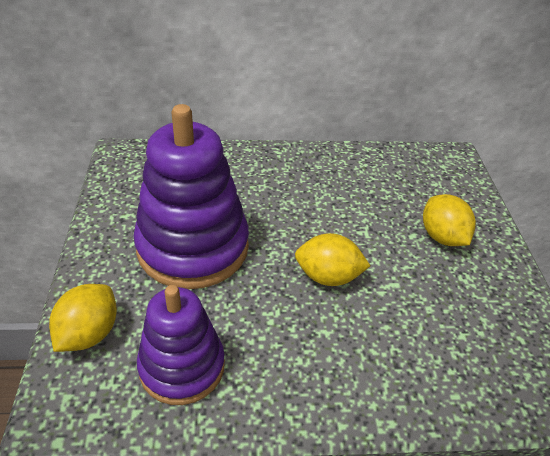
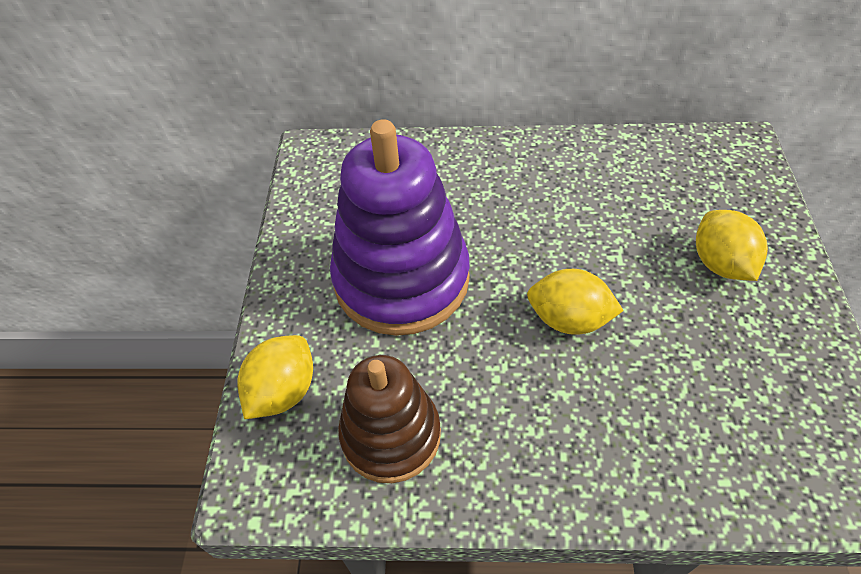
camera: 10 degrees right, 10 degrees up
purple stacking toy [137,285,225,405] -> brown stacking toy [338,355,441,483]

